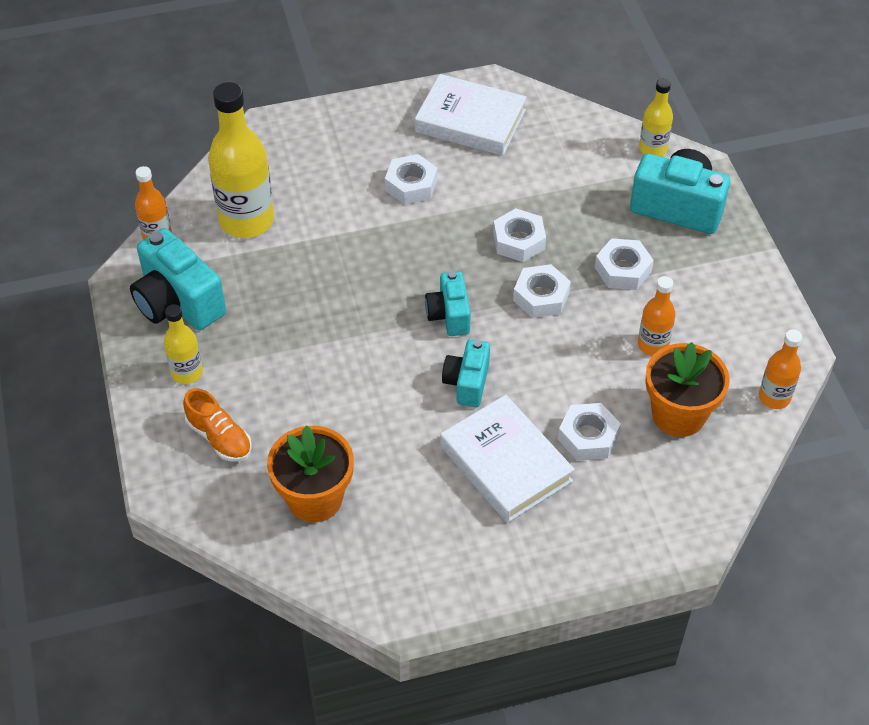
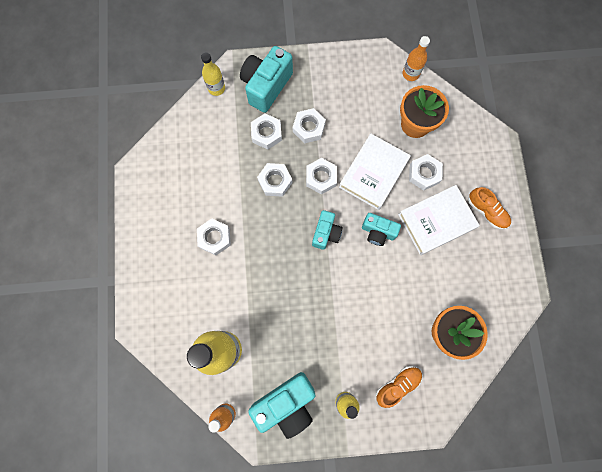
camera: 80 degrees left, 25 degrees up
white book [415,74,527,156] -> white book moved to [339,133,411,210]
turquoise camera [425,271,471,336] -> turquoise camera turned 75 degrees counterclockwise [312,210,343,250]
orange bottle [638,276,676,356] -> none
none -> white nut [251,114,282,150]
none -> orange shoe [468,187,511,229]

